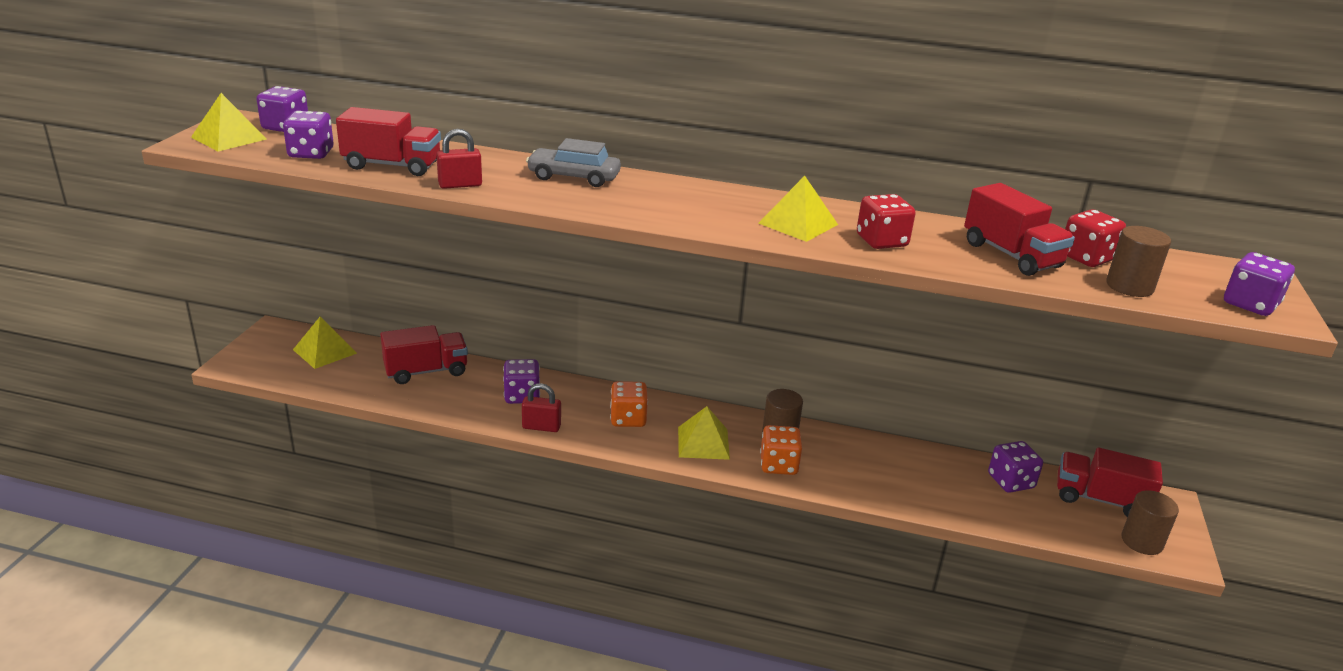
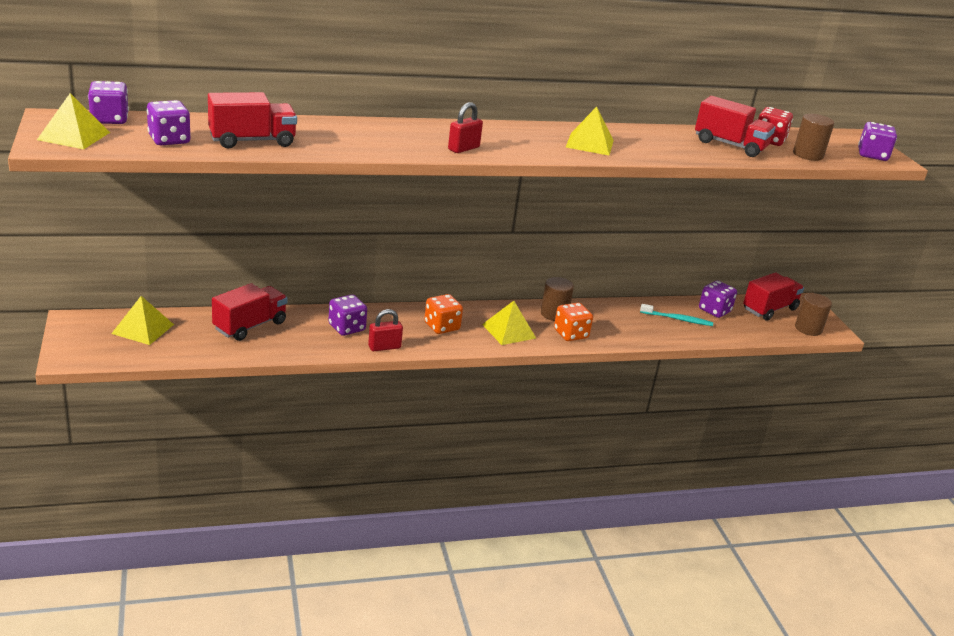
camera: 30 degrees left, 0 degrees up
red padlock [436,129,482,189] -> red padlock moved to [448,102,483,153]
grey car [526,138,621,187] -> none
red dice [857,194,916,249] -> none
red truck [1057,448,1163,517] -> red truck turned 150 degrees clockwise [743,272,804,321]
none -> turquoise toothbrush [640,304,713,326]

